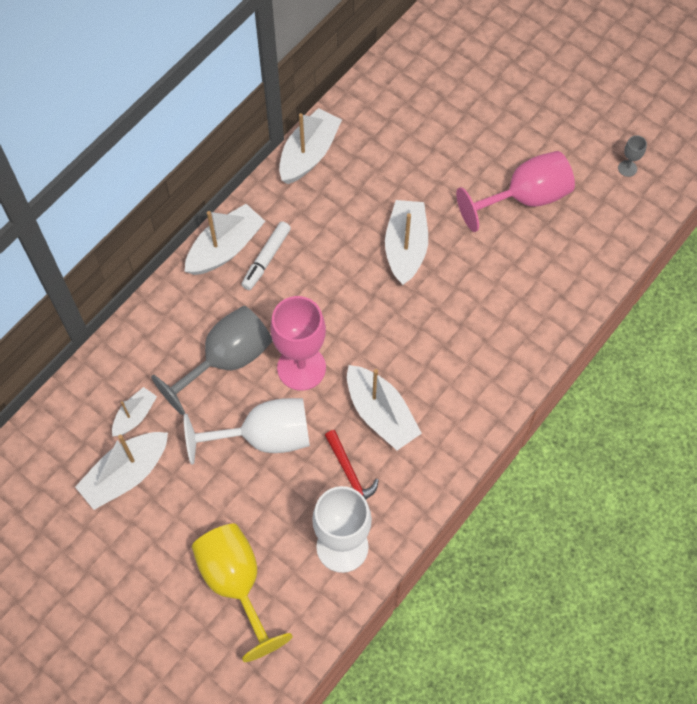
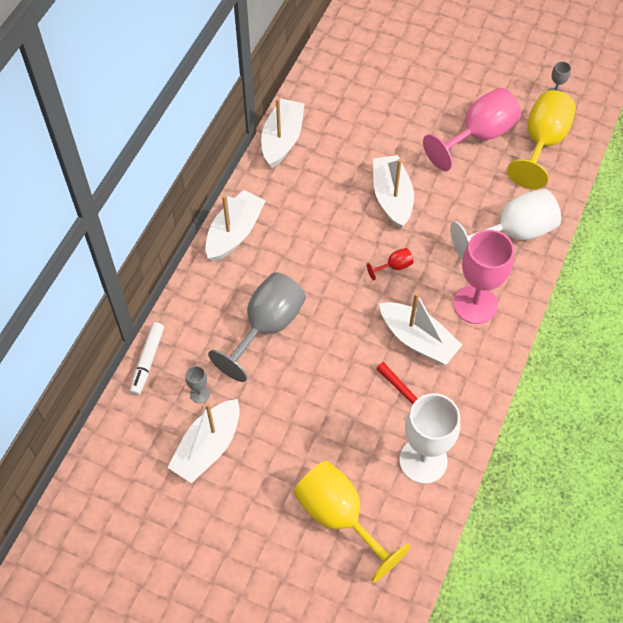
camera: 15 degrees left, 5 degrees down
white boat [112,387,157,436] -> grey goblet [185,366,210,403]
white goblet [184,398,310,465] -> white goblet moved to [450,189,561,259]
white marker [241,221,291,290] -> white marker moved to [130,322,164,395]
pink goblet [270,296,326,391] -> pink goblet moved to [453,230,514,324]
none -> red goblet [367,248,413,280]
none -> yellow goblet [507,90,576,189]

